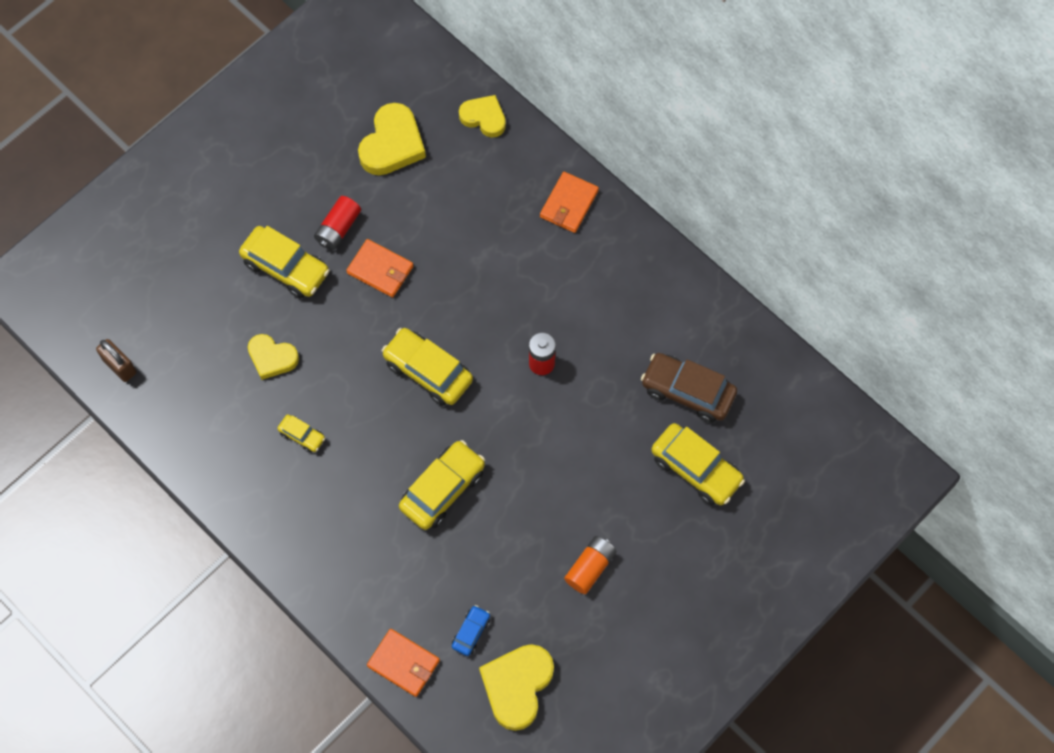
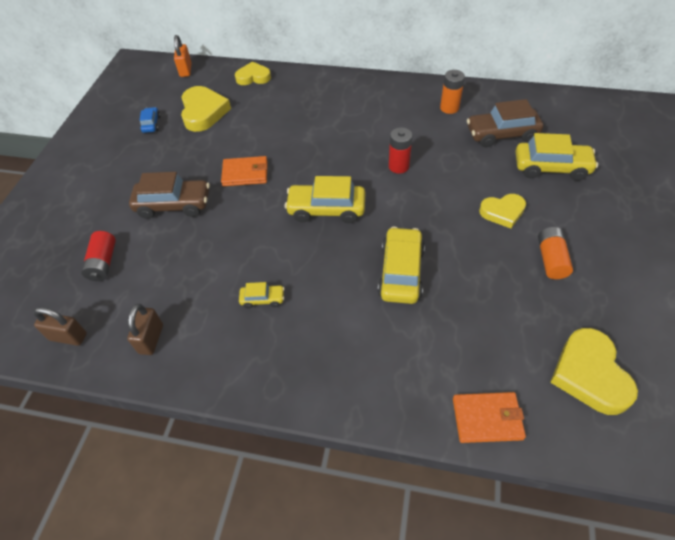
camera: 30 degrees left, 15 degrees down
yellow car [239,226,330,298] -> brown car [129,172,210,219]
yellow heart [248,334,299,380] -> yellow heart moved to [479,194,526,229]
red battery [314,196,361,250] -> red battery moved to [81,231,116,281]
blue car [452,605,490,656] -> blue car moved to [140,107,160,133]
orange wallet [540,172,599,233] -> none
none -> brown padlock [127,304,163,355]
none -> orange padlock [174,35,192,77]
none -> orange battery [440,70,465,114]

